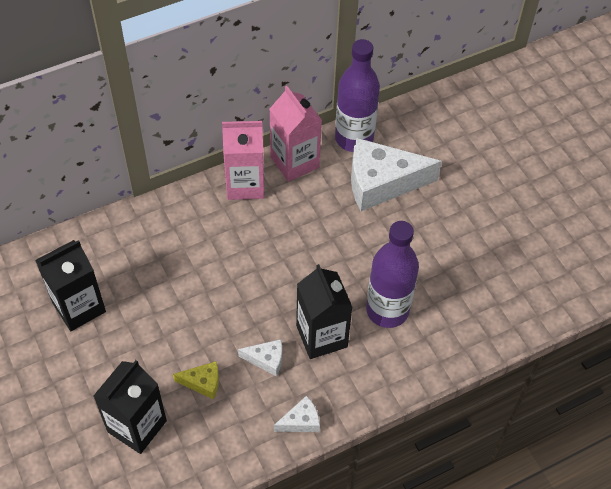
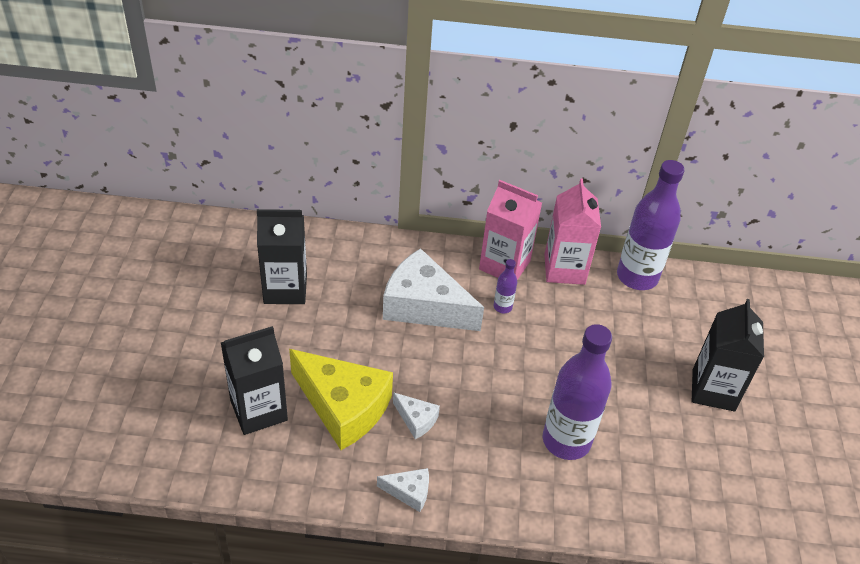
camera: 30 degrees right, 10 degrees down
yellow cheese [173,361,219,399] -> yellow cheese [289,349,393,450], size x2.22
black carton [296,264,353,359] -> black carton moved to [692,299,764,411]
white cheese [351,138,442,211] -> white cheese moved to [383,248,484,331]
none -> purple bottle [494,259,517,313]

